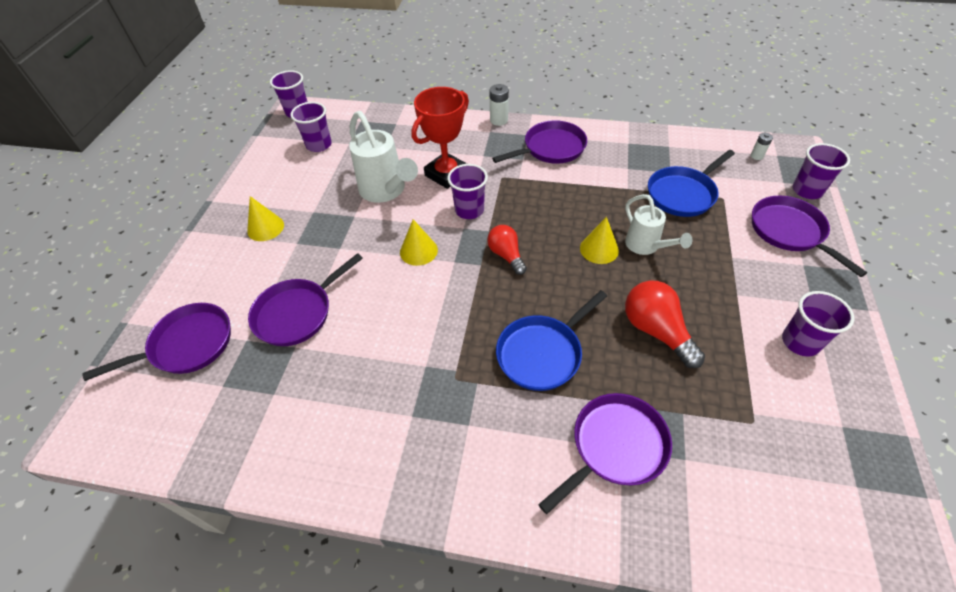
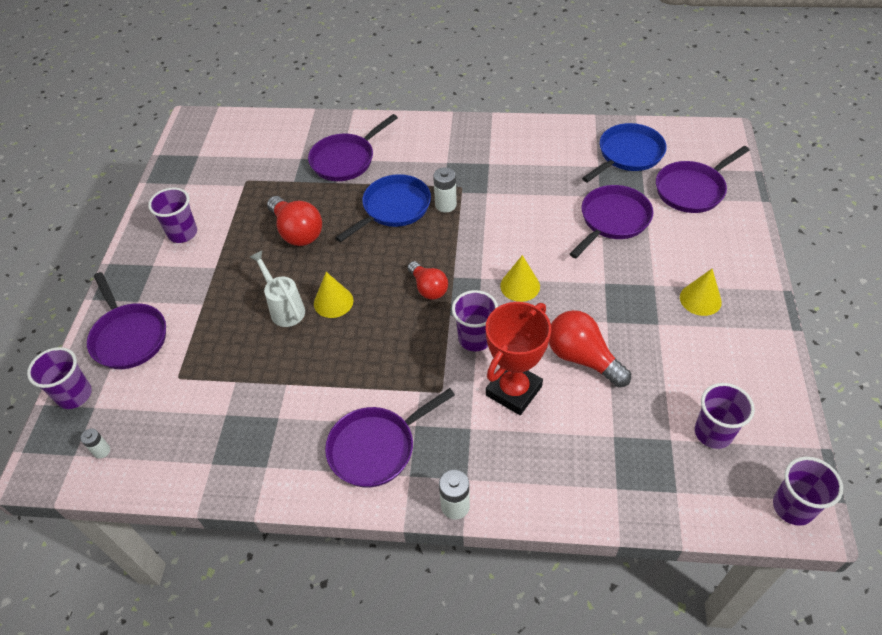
camera: 175 degrees right, 0 degrees up
white watering can [349,111,418,203] -> red light bulb [549,310,631,387]
blue pan [648,150,735,217] -> blue pan moved to [582,123,667,183]
none -> white battery [433,167,457,212]

